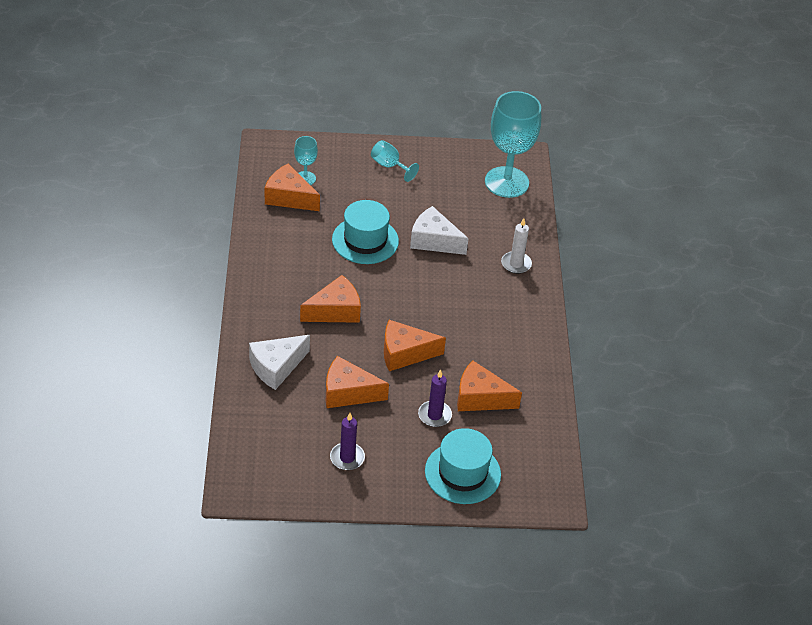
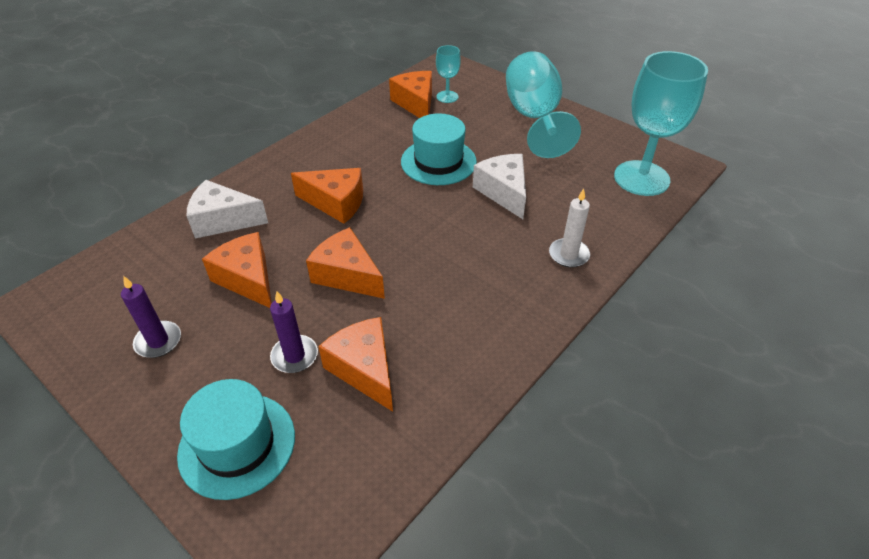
camera: 45 degrees right, 0 degrees up
turquoise goblet [371,140,419,182] -> turquoise goblet [506,51,581,158], size x2.12

